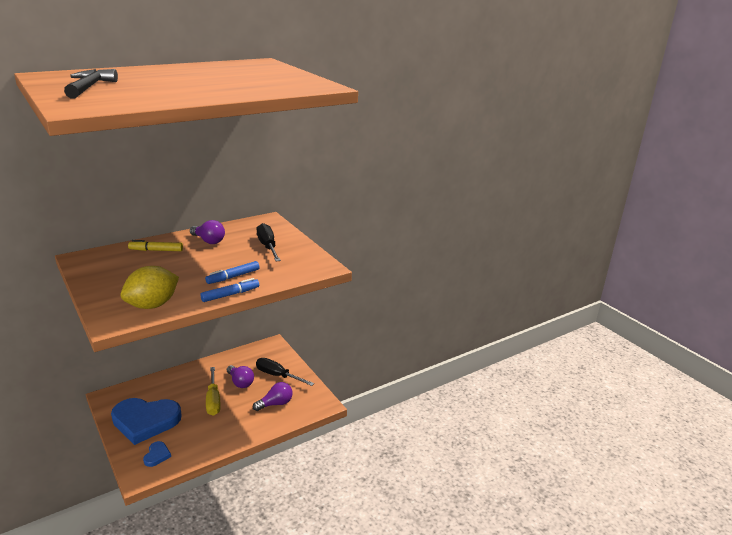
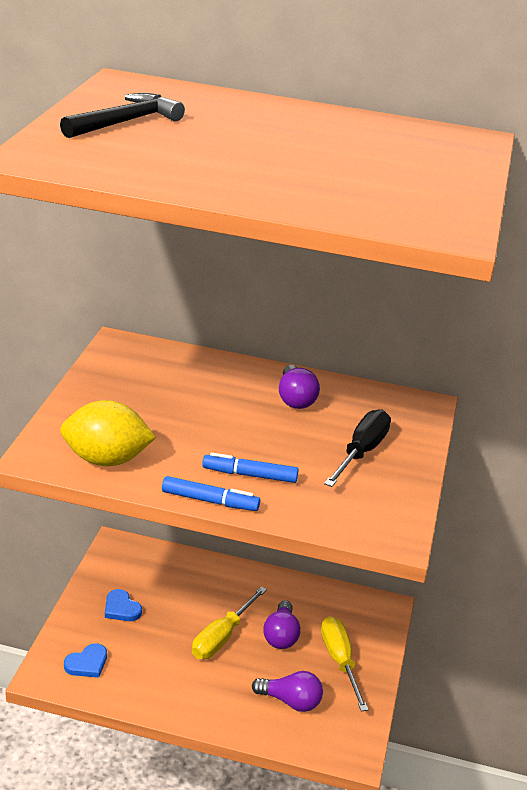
camera: 45 degrees right, 5 degrees up
blue heart [111,398,182,445] -> blue heart [105,589,142,621], size x0.42
yellow marker [128,240,183,251] -> none
black screwdriver [256,358,314,386] -> yellow screwdriver [321,616,369,712]

